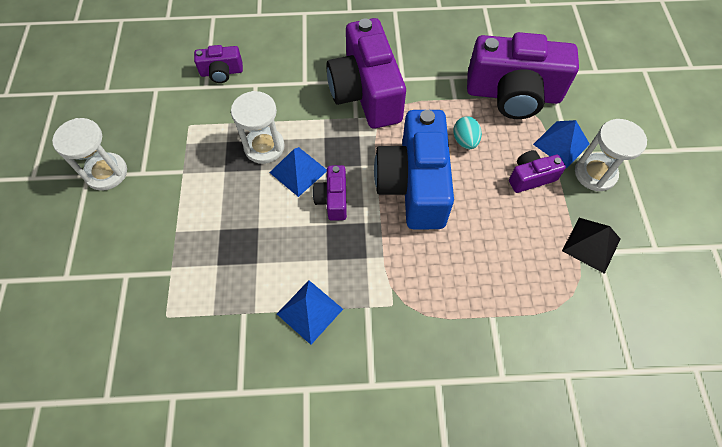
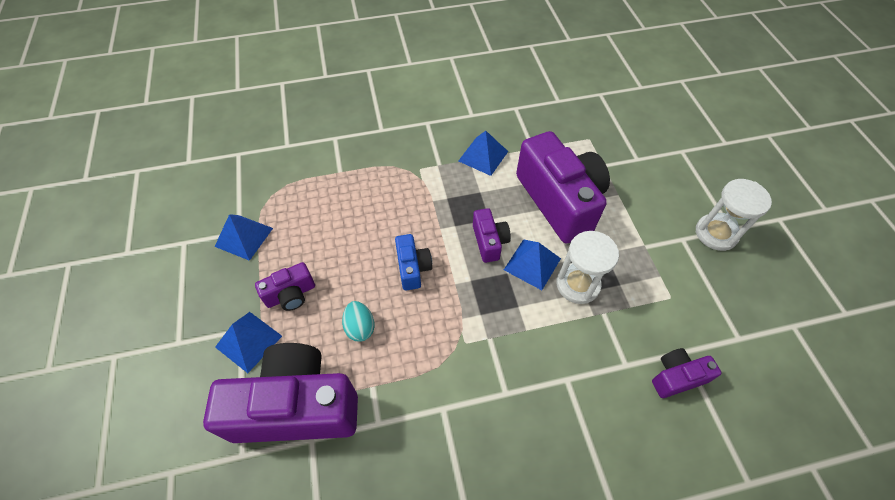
camera: 170 degrees right, 5 degrees down
purple camera [326,18,406,128] -> purple camera moved to [516,131,610,243]
blue camera [374,110,454,229] -> blue camera [395,234,432,290], size x0.47
black pyramid [562,218,620,274] -> blue pyramid [215,214,273,261]
white hourglass [575,119,647,191] -> none

